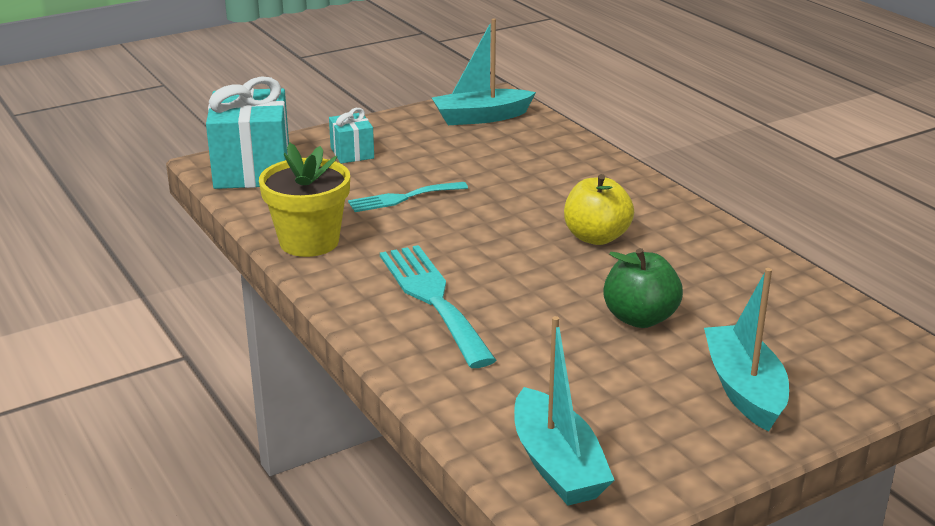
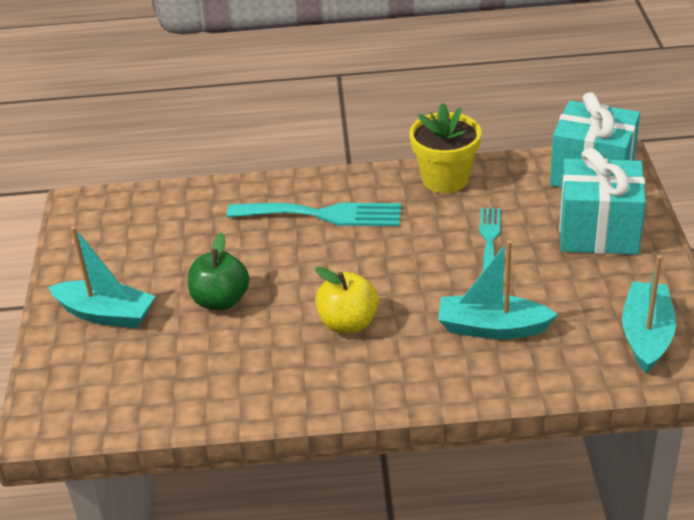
camera: 120 degrees right, 10 degrees up
turquoise gift [329,108,374,163] -> turquoise gift [559,148,646,255], size x2.00
turquoise boat [514,316,614,506] -> turquoise boat moved to [438,240,558,339]

